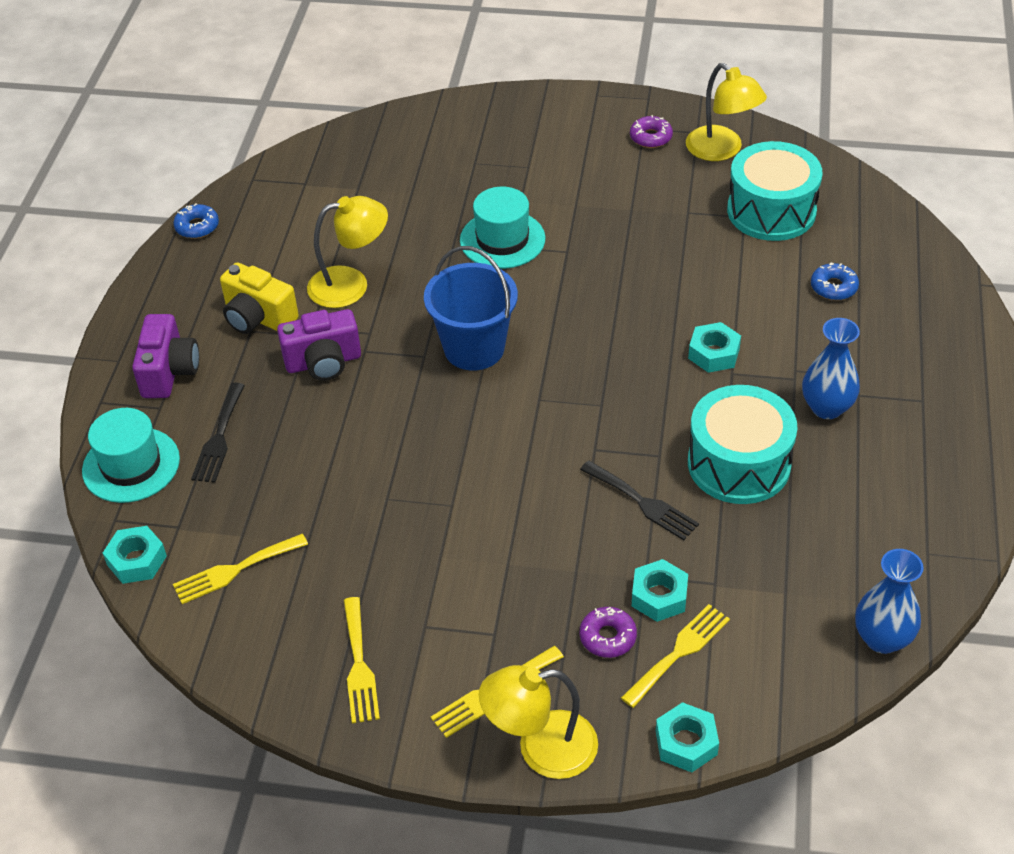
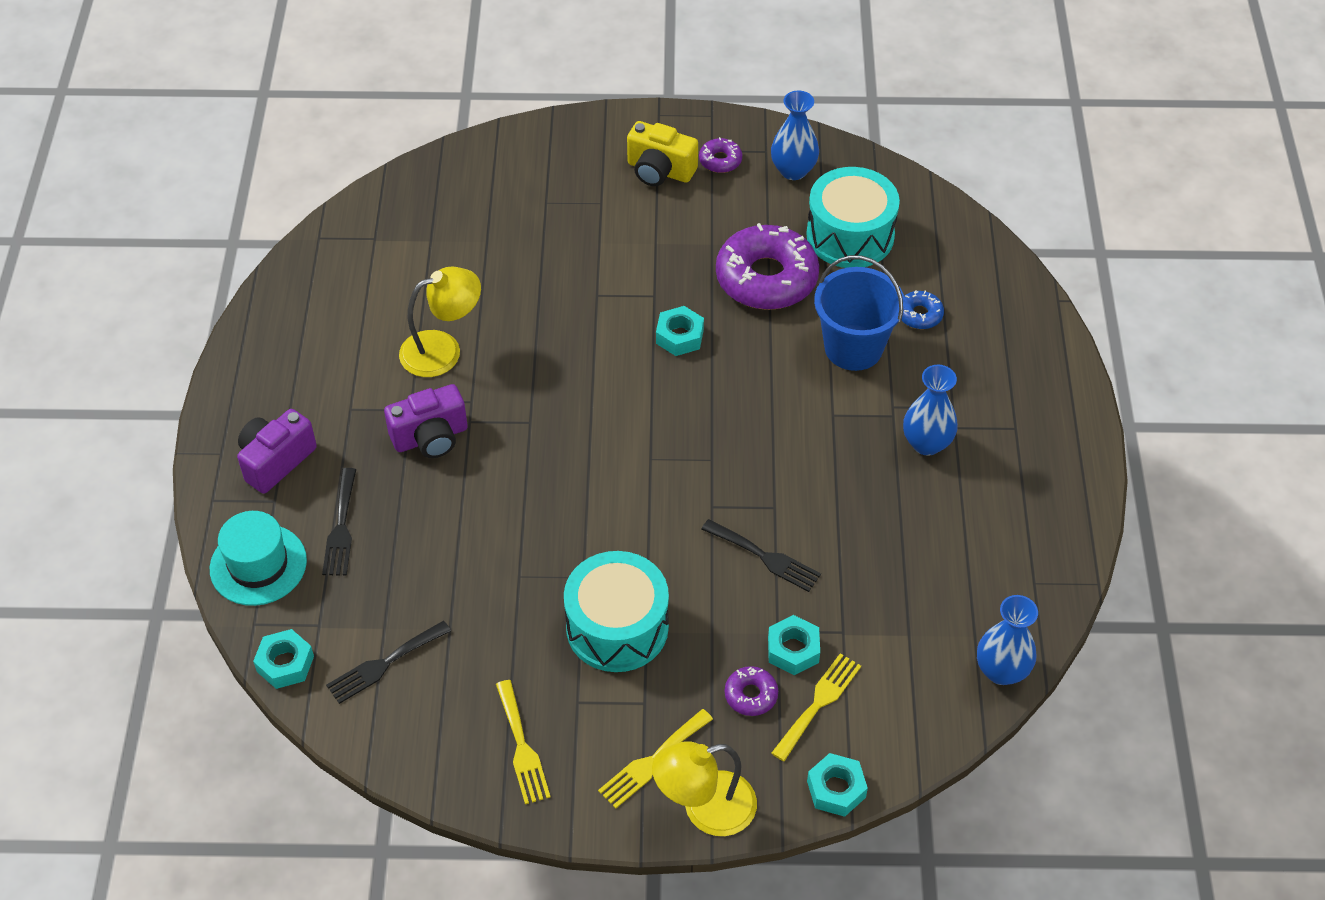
camera: 10 degrees left, 5 degrees up
purple camera [132,314,199,398] -> purple camera turned 135 degrees counterclockwise [237,409,317,494]
blue donut [173,203,219,239] -> none
yellow fork [173,534,308,604] -> black fork [326,621,451,704]
yellow camera [220,263,299,334] -> yellow camera moved to [627,121,698,186]
blue bucket [424,246,518,371] -> blue bucket moved to [814,255,905,371]
turquoise hat [460,187,545,269] -> none
yellow lamp [686,63,767,161] -> blue vase [771,91,819,180]
turquoise nut [688,322,741,373] -> turquoise nut moved to [656,306,704,356]
turquoise drum [688,385,798,504] -> turquoise drum moved to [564,551,669,672]
none -> purple donut [716,223,819,310]

